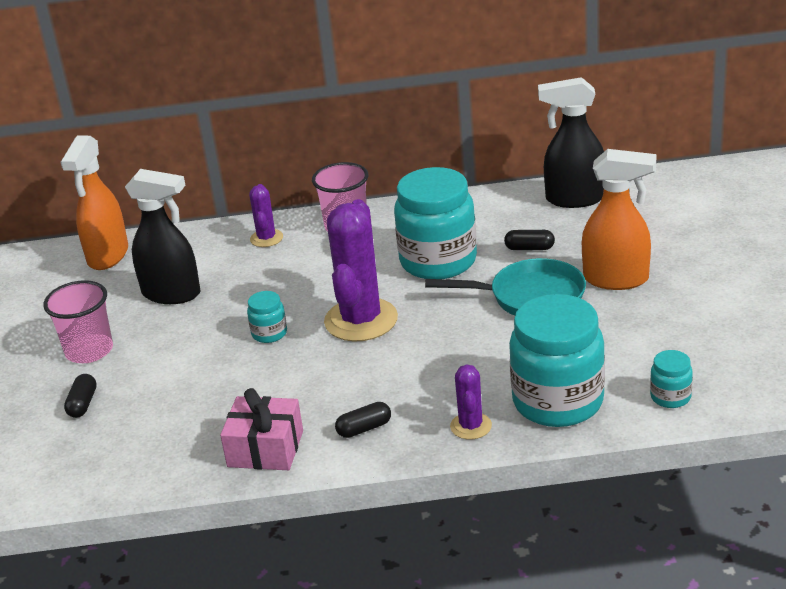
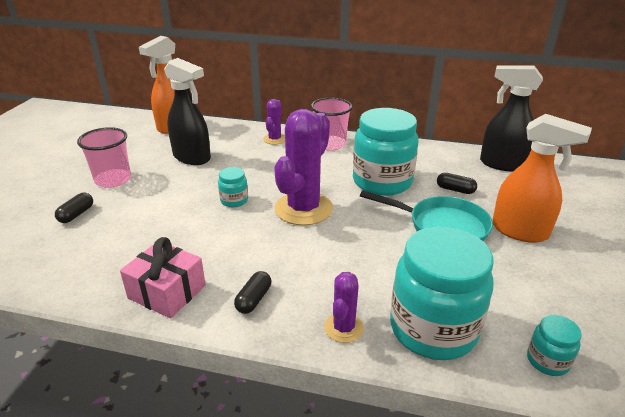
camera: 15 degrees right, 0 degrees up
black capsule [335,402,391,438] -> black capsule turned 60 degrees counterclockwise [234,271,271,314]

